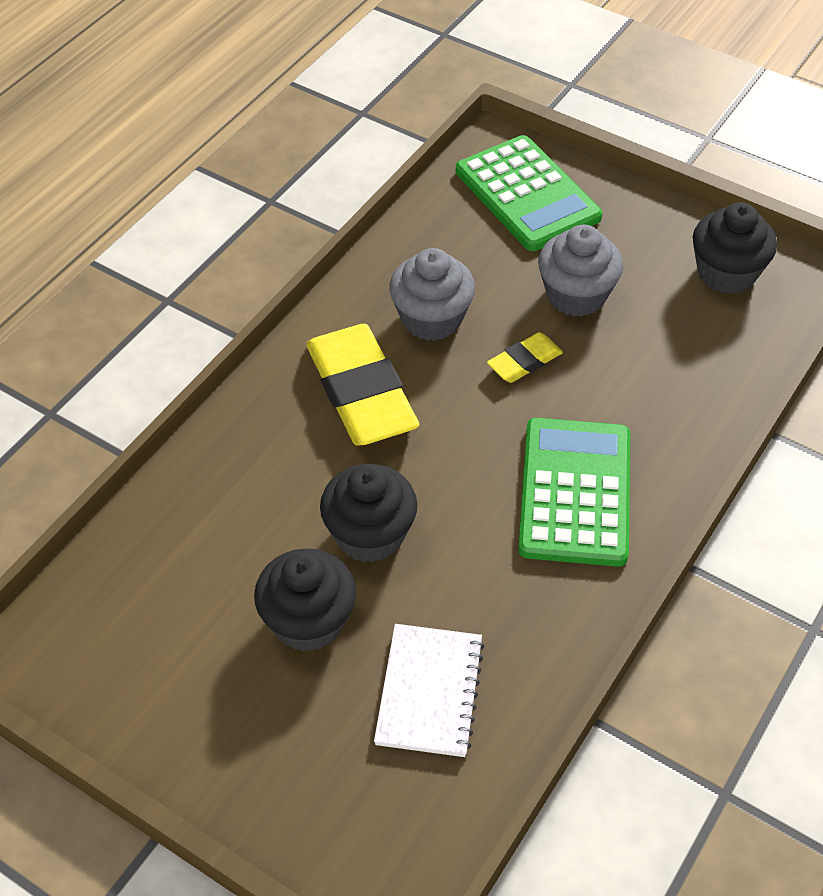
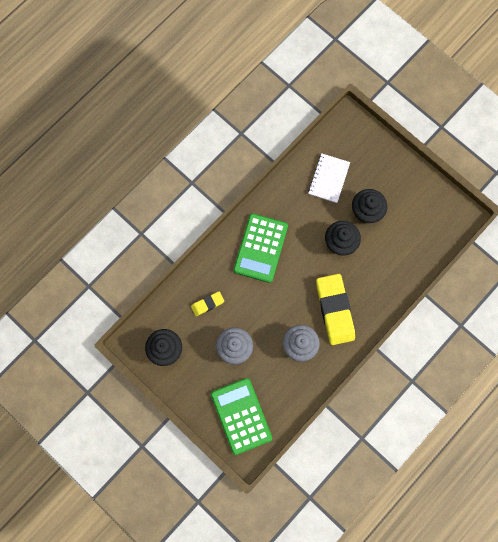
camera: 170 degrees left, 25 degrees up
yellow eraser [487,332,563,383] -> yellow eraser moved to [191,291,224,316]

